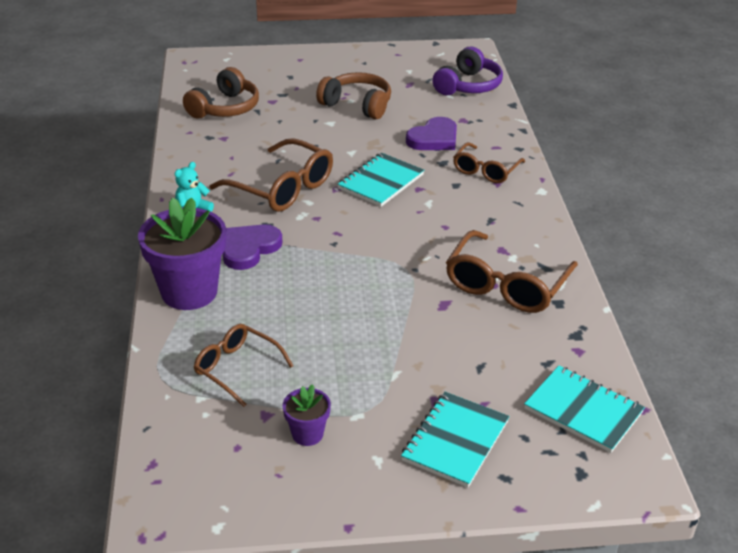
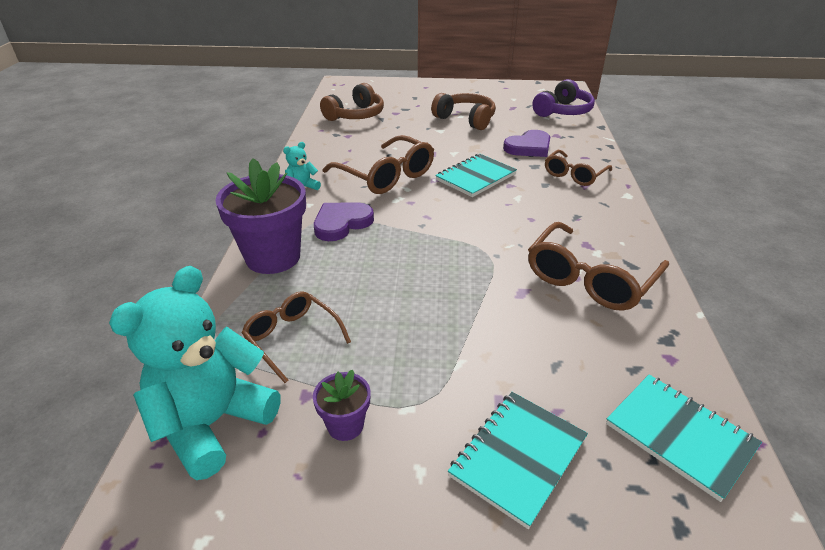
camera: 10 degrees right, 0 degrees up
none -> turquoise teddy bear [109,266,281,480]

